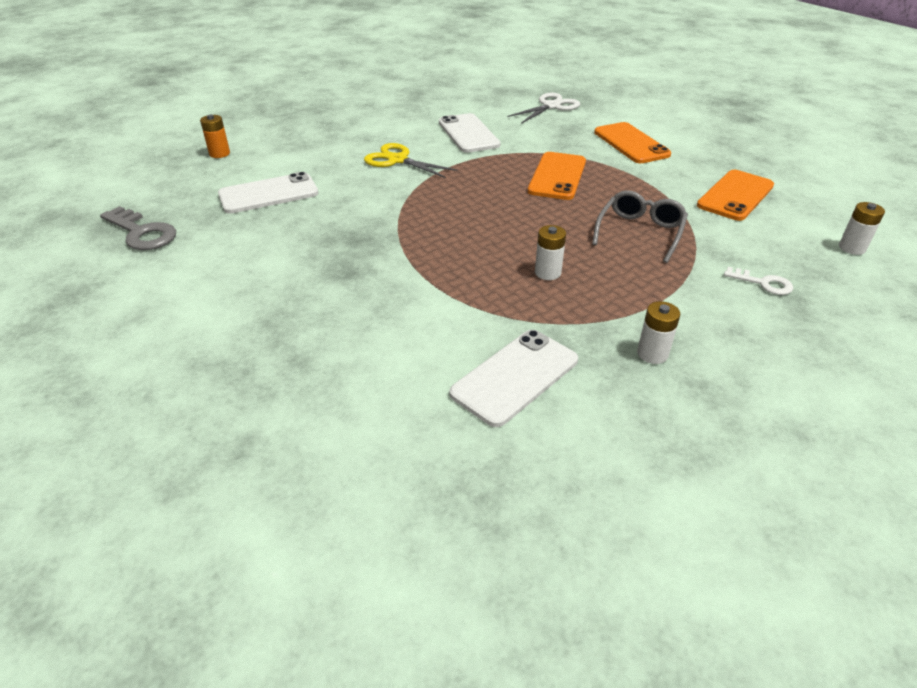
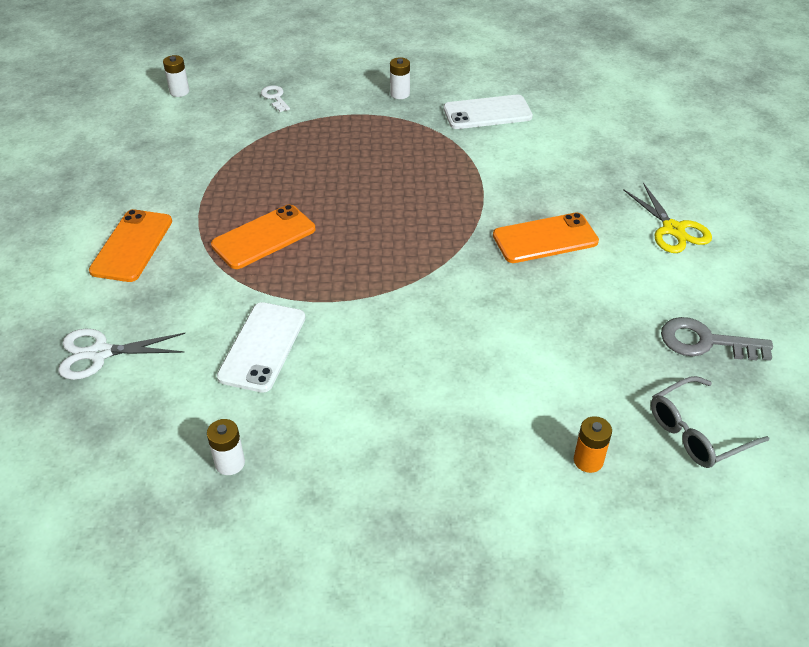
camera: 145 degrees left, 5 degrees up
grey key [100,206,176,250] -> grey key turned 60 degrees counterclockwise [661,317,773,361]
white phone [218,172,318,214] -> none
yellow scissors [364,143,458,178] -> yellow scissors moved to [623,183,712,253]
white battery [535,225,566,280] -> white battery moved to [207,419,245,475]
grey glasses [592,190,688,263] -> grey glasses moved to [651,376,769,468]
orange phone [697,170,774,221] -> orange phone moved to [493,213,599,263]

